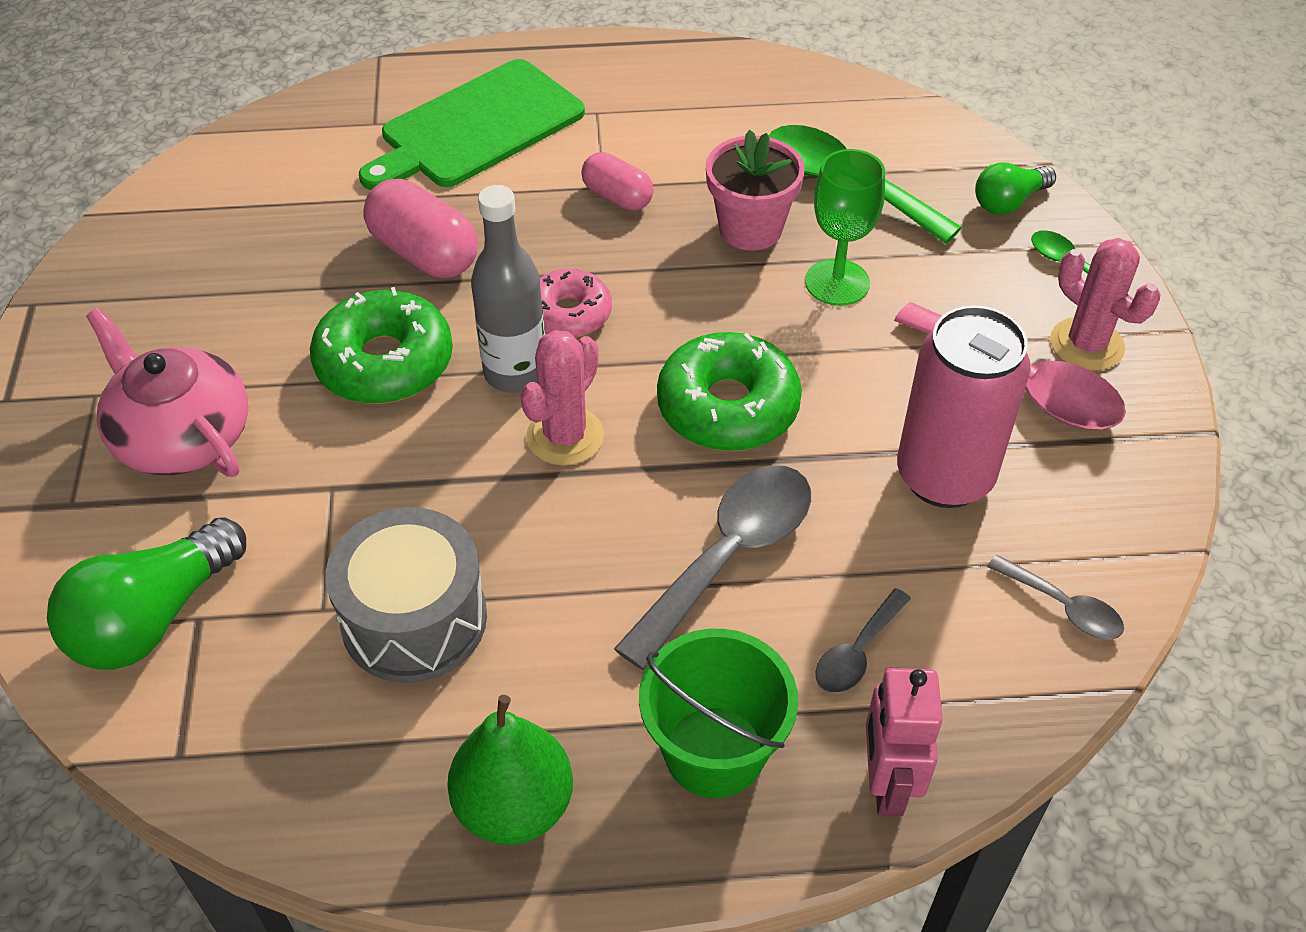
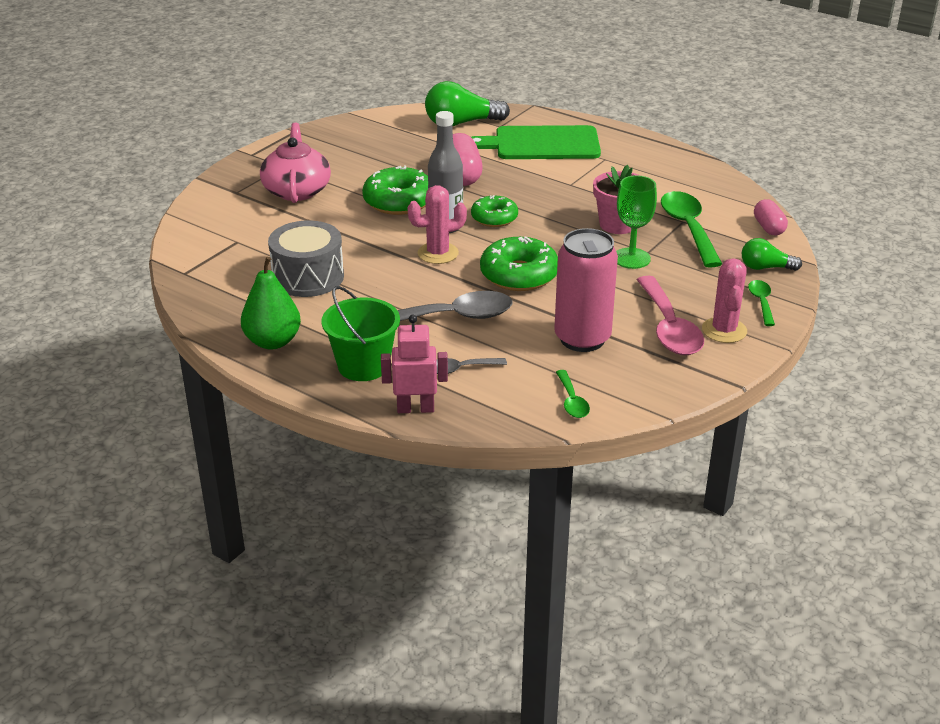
camera: 40 degrees right, 15 degrees down
green light bulb [47,517,246,670] -> green light bulb moved to [425,81,510,127]
pink donut [540,269,612,338] -> green donut [471,195,518,227]
pink capsule [581,152,654,211] -> pink capsule moved to [754,199,788,235]
pink robot [866,667,943,816] -> pink robot turned 45 degrees clockwise [381,315,448,413]
grey spoon [987,555,1124,640] -> green spoon [556,370,590,418]

